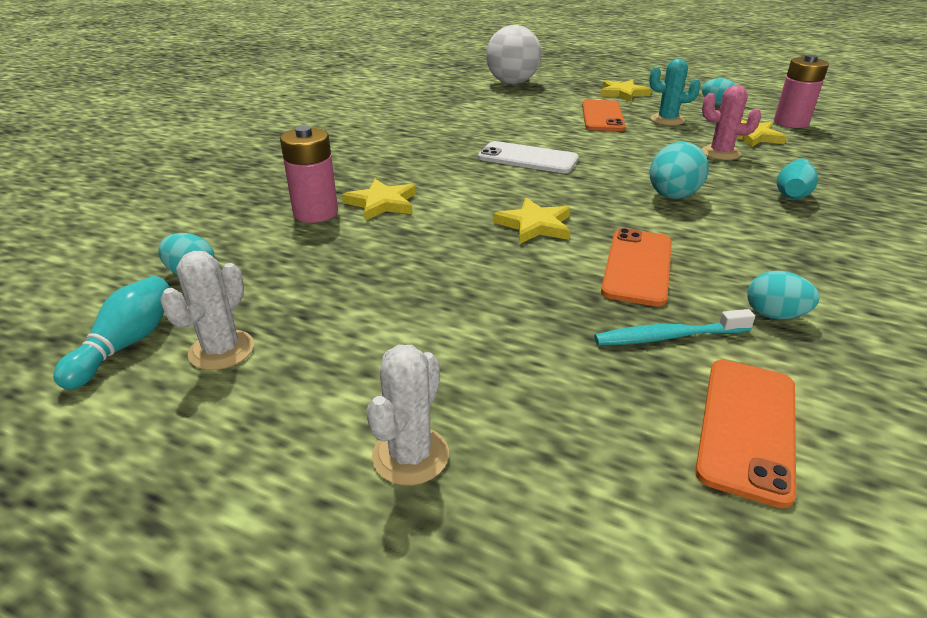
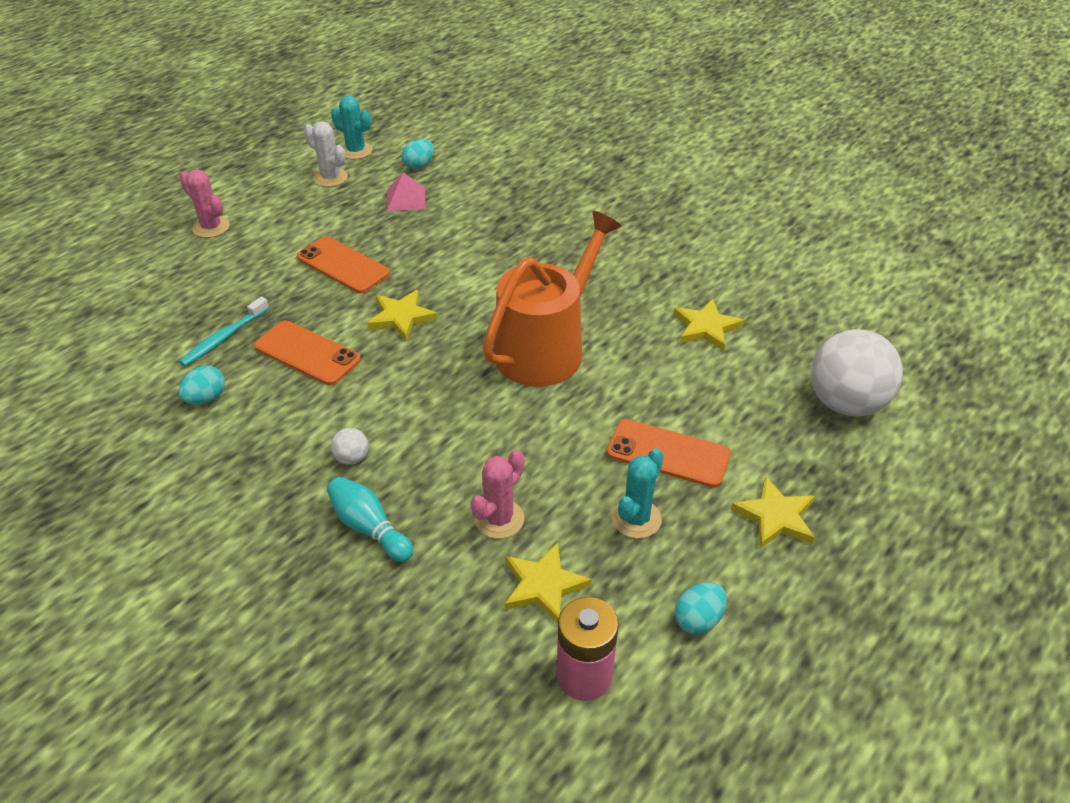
camera: 105 degrees right, 10 degrees up
turquoise bowling pin [53,276,170,390] -> turquoise cactus [331,96,372,160]
pink battery [280,126,338,223] -> none
yellow star [342,179,416,221] -> yellow star moved to [674,299,744,351]
white cactus [366,345,449,485] -> pink cactus [180,169,230,238]
white phone [478,141,579,173] -> orange watering can [483,211,622,387]
turquoise toothbrush [594,309,755,345] -> turquoise toothbrush turned 150 degrees counterclockwise [179,296,269,367]
turquoise egg [650,142,709,199] -> none
orange phone [695,360,796,508] -> orange phone moved to [297,236,390,293]
none -> white ball [331,428,369,465]
none -> pink pyramid [387,172,426,211]

